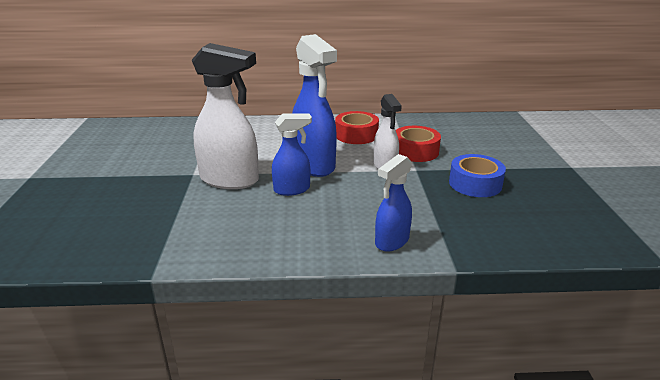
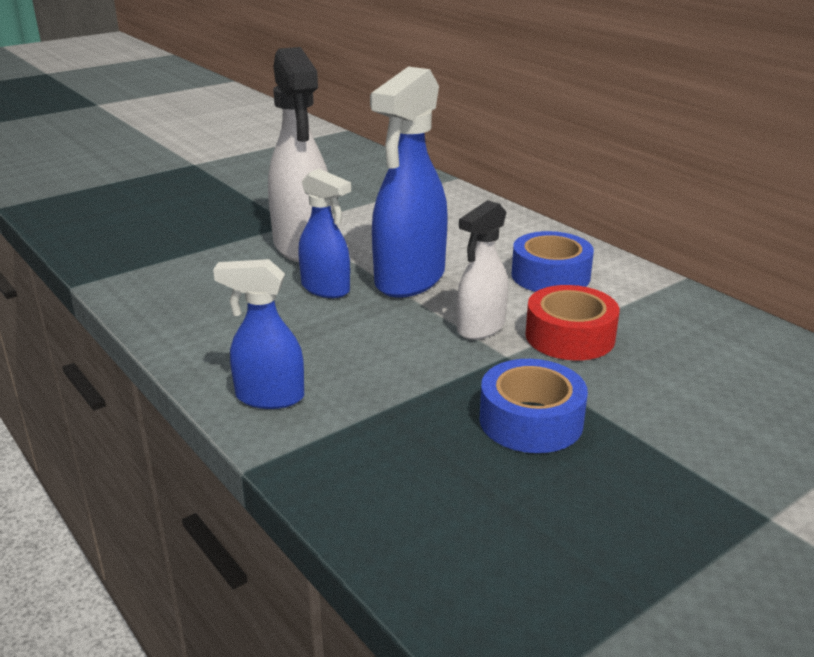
camera: 55 degrees right, 0 degrees up
red tape [335,111,379,144] -> blue tape [511,231,594,292]

